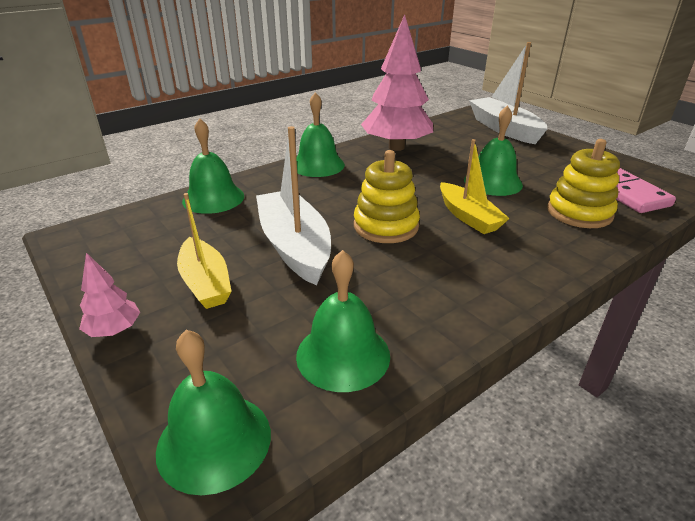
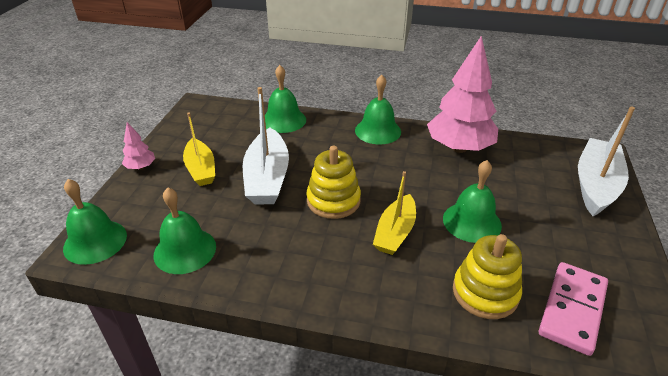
camera: 50 degrees right, 5 degrees up
yellow boat [177,193,232,309] -> yellow boat turned 45 degrees counterclockwise [183,112,215,186]
white boat [256,126,331,285] -> white boat turned 150 degrees clockwise [243,87,289,205]

